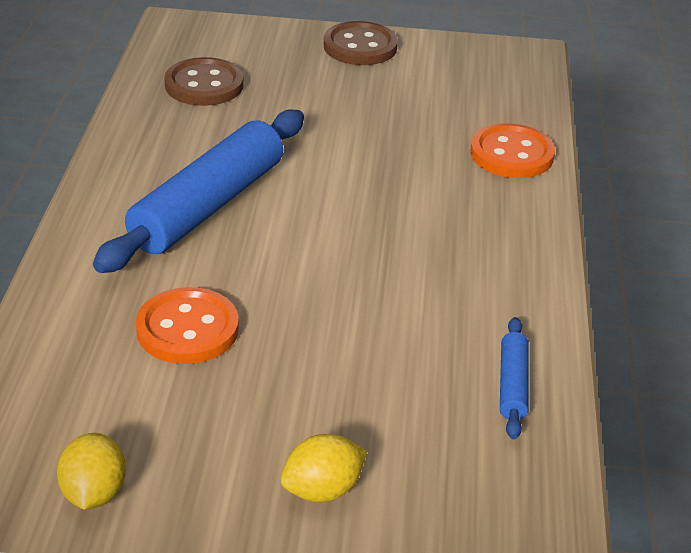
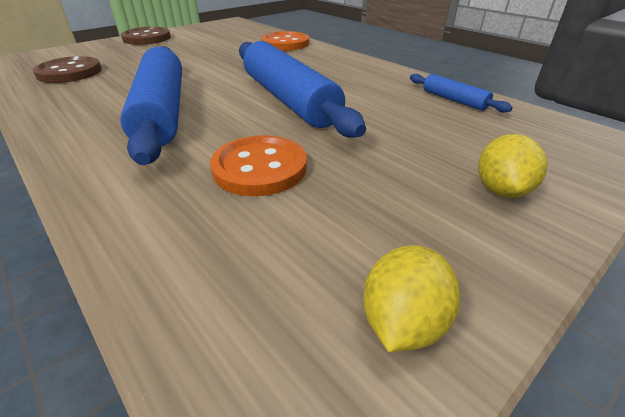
camera: 45 degrees left, 0 degrees up
yellow lemon [57,433,126,510] -> yellow lemon turned 75 degrees clockwise [363,245,460,352]
none -> blue rolling pin [239,41,366,137]

